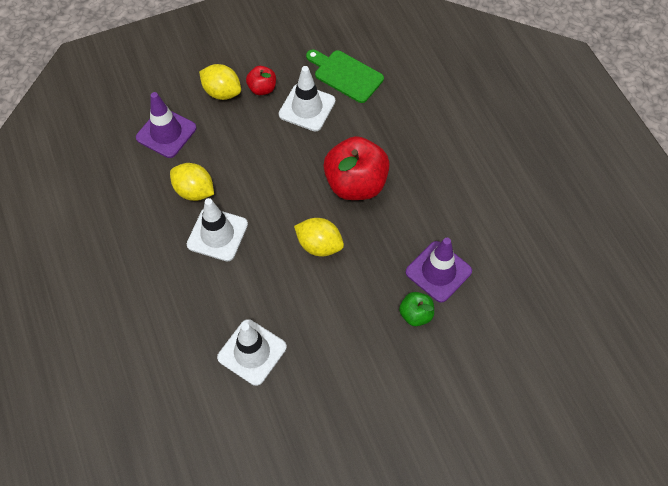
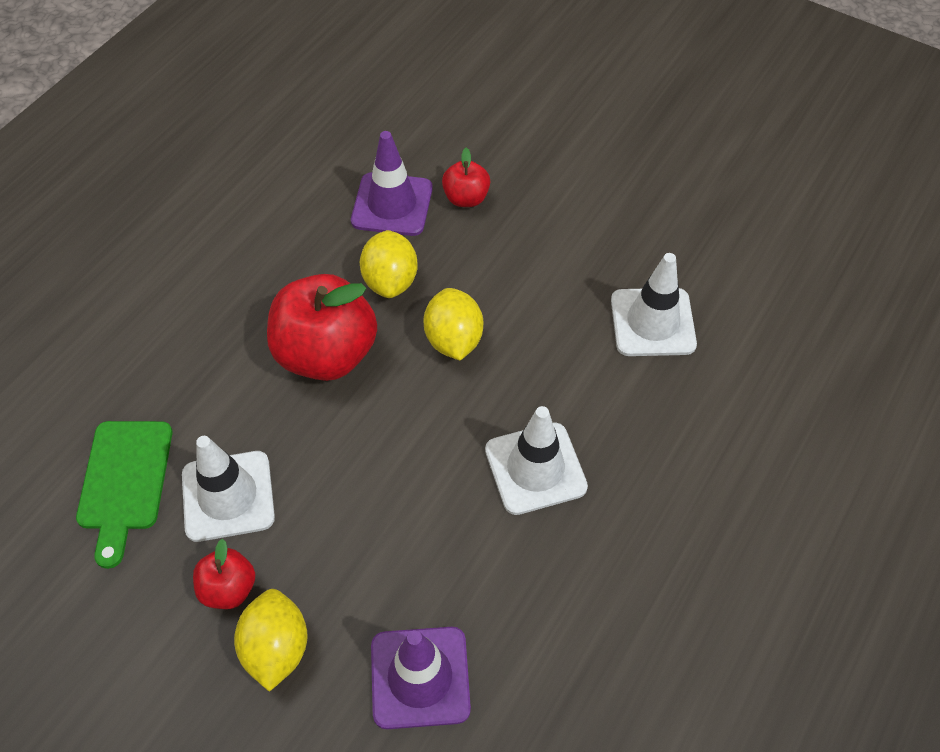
camera: 125 degrees left, 5 degrees down
yellow lemon [170,163,214,201] -> yellow lemon moved to [360,230,418,298]
green apple [399,292,434,326] -> red apple [442,148,490,207]

